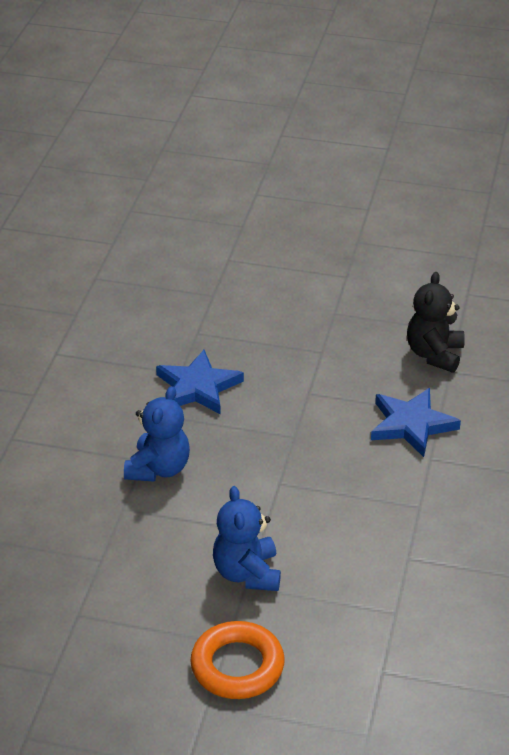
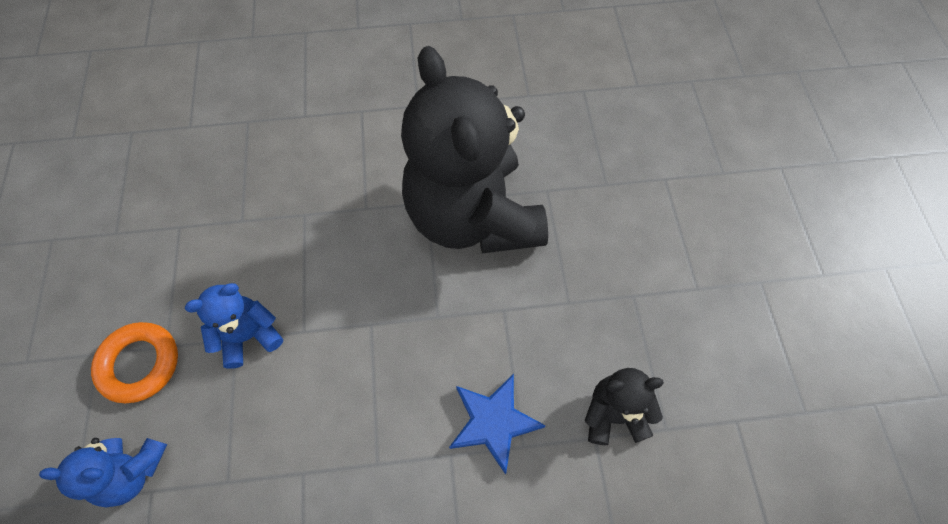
camera: 70 degrees right, 25 degrees up
blue teddy bear [124,386,190,482] -> blue teddy bear moved to [39,438,167,507]
blue star [156,350,244,414] -> black teddy bear [401,46,548,254]

